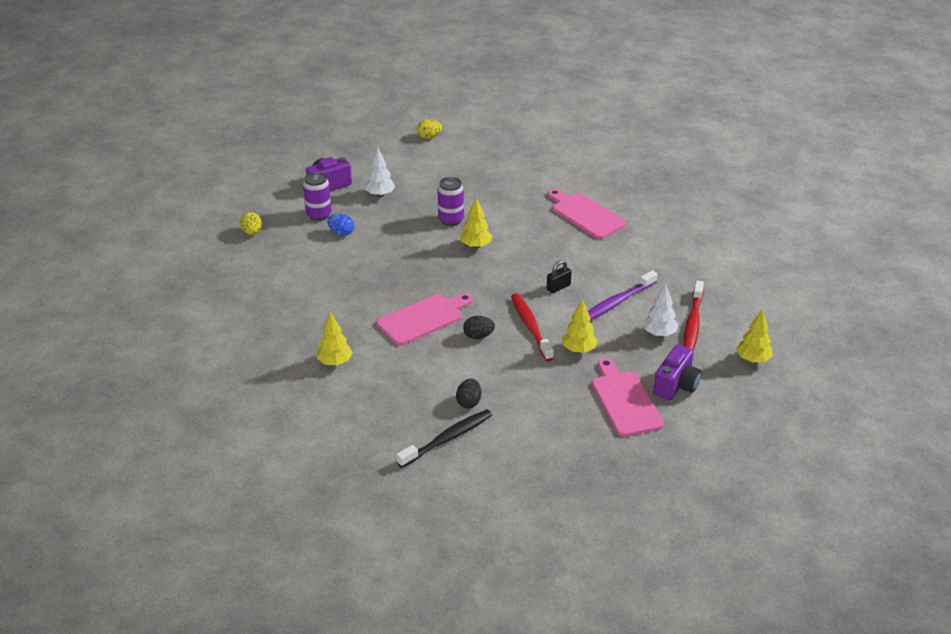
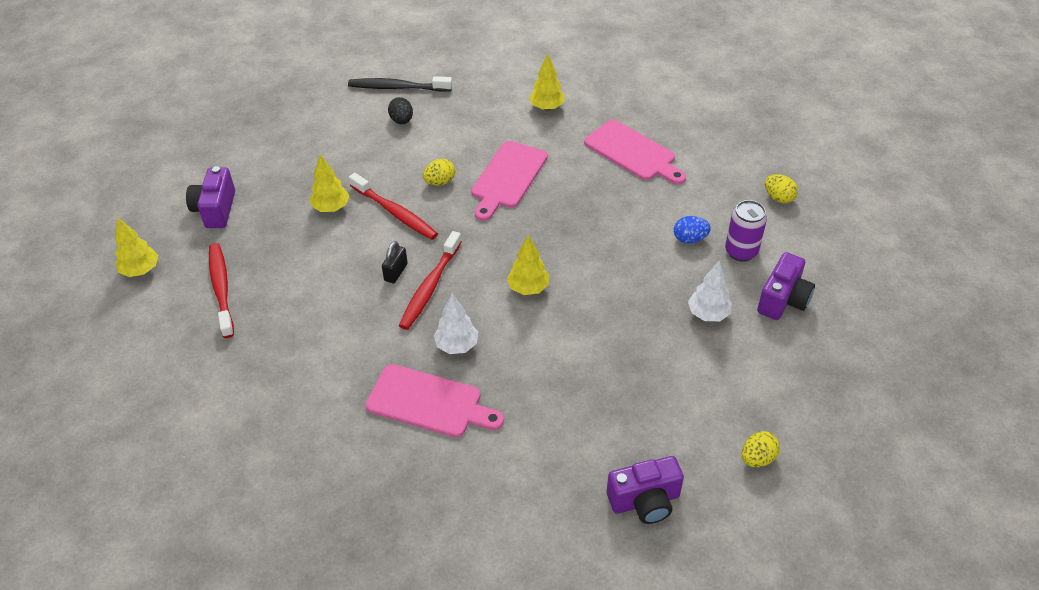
camera: 150 degrees right, 10 degrees up
black toothbrush [396,409,492,468] -> black toothbrush turned 75 degrees clockwise [348,76,452,92]
purple can [438,177,464,226] -> none
black egg [463,316,495,339] -> yellow egg [423,159,455,185]
purple toothbrush [588,270,658,320] -> none
pink cutting board [592,358,664,437] -> pink cutting board moved to [584,120,686,184]
white tree [643,283,678,337] -> white tree moved to [434,293,478,354]
none -> red toothbrush [399,231,462,330]
none -> purple camera [607,456,684,524]

